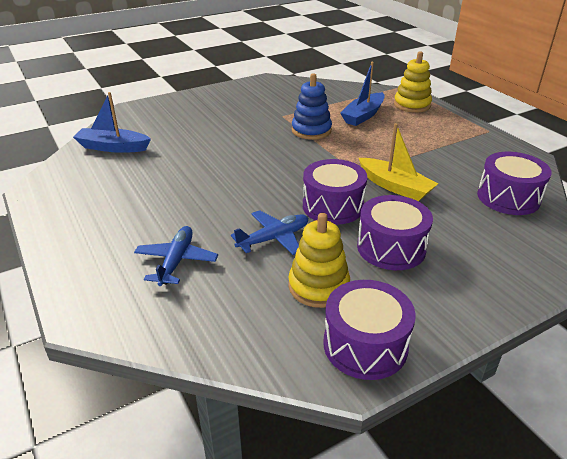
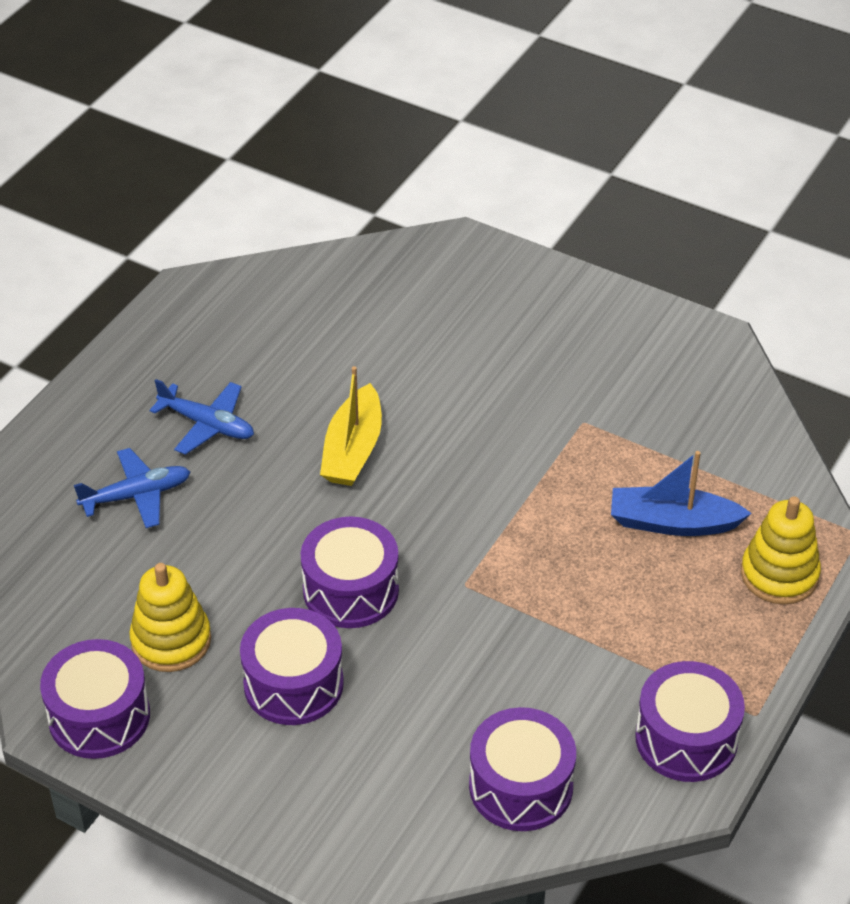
camera: 60 degrees right, 10 degrees up
blue boat [73,92,151,153] -> none
blue plane [231,210,308,255] -> blue plane moved to [150,379,254,455]
blue stacking toy [292,73,332,140] -> none
yellow boat [359,123,438,201] -> yellow boat moved to [320,366,382,486]
none -> purple drum [635,661,745,782]

